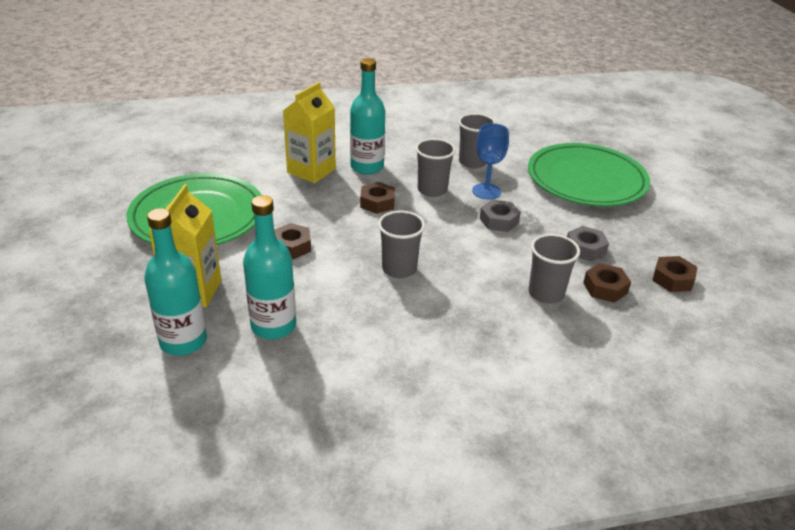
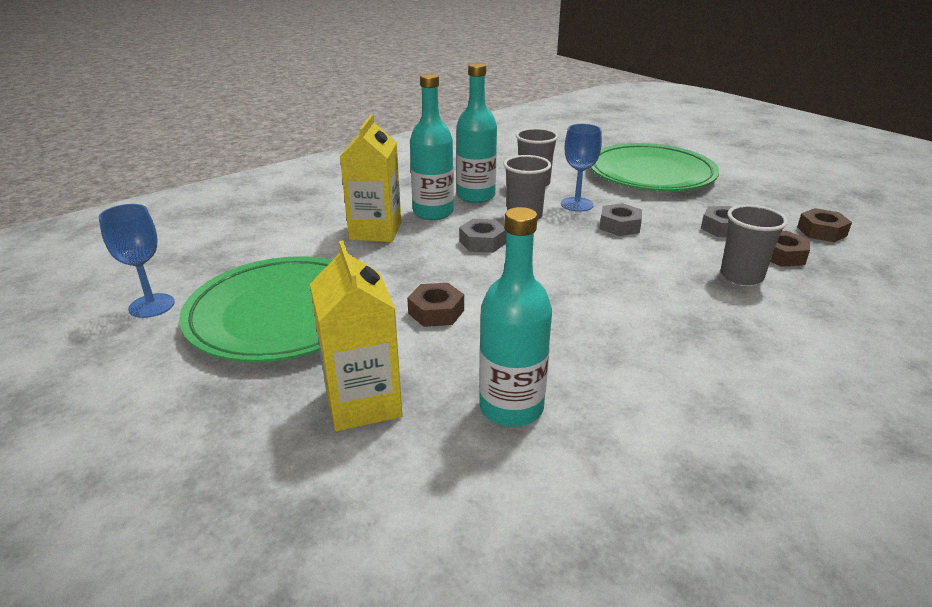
camera: 25 degrees left, 5 degrees down
turquoise bottle [144,208,207,355] -> turquoise bottle moved to [456,63,497,203]
brown nut [360,182,395,214] -> grey nut [459,219,507,253]
grey cup [378,210,425,278] -> none
none -> blue goblet [99,204,175,318]

